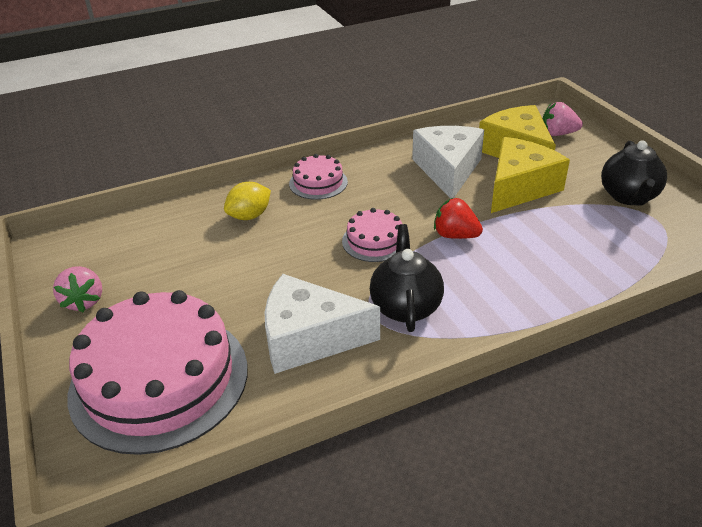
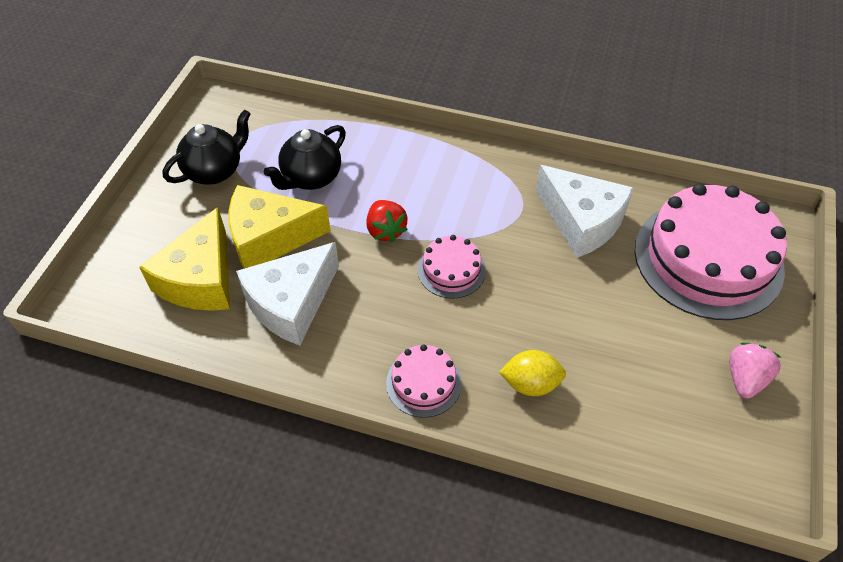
camera: 140 degrees left, 15 degrees up
black teapot [370,224,444,332] -> black teapot moved to [264,125,346,190]
pink strawberry [543,102,583,136] -> none

